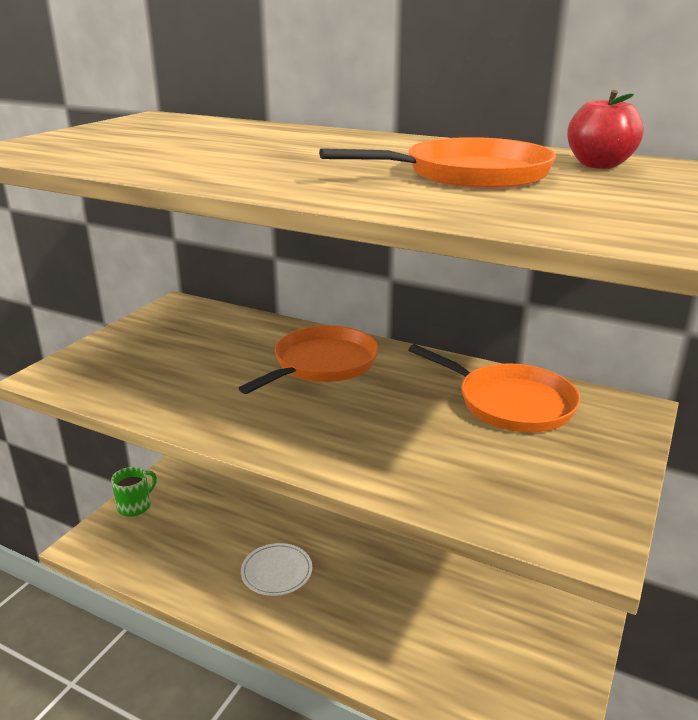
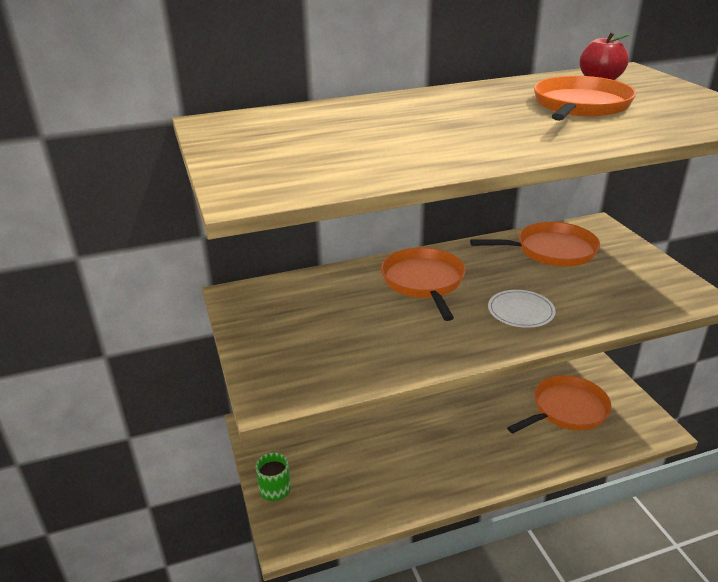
camera: 45 degrees left, 5 degrees up
white plate [241,543,312,596] -> white plate moved to [488,290,556,328]
none -> orange pan [507,375,612,433]

